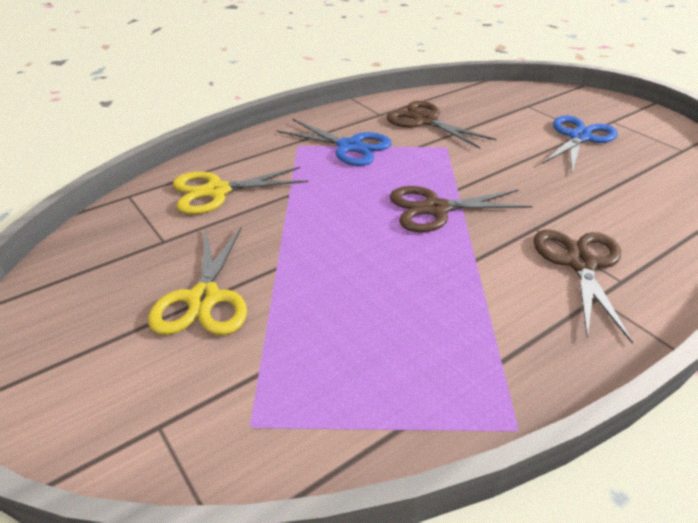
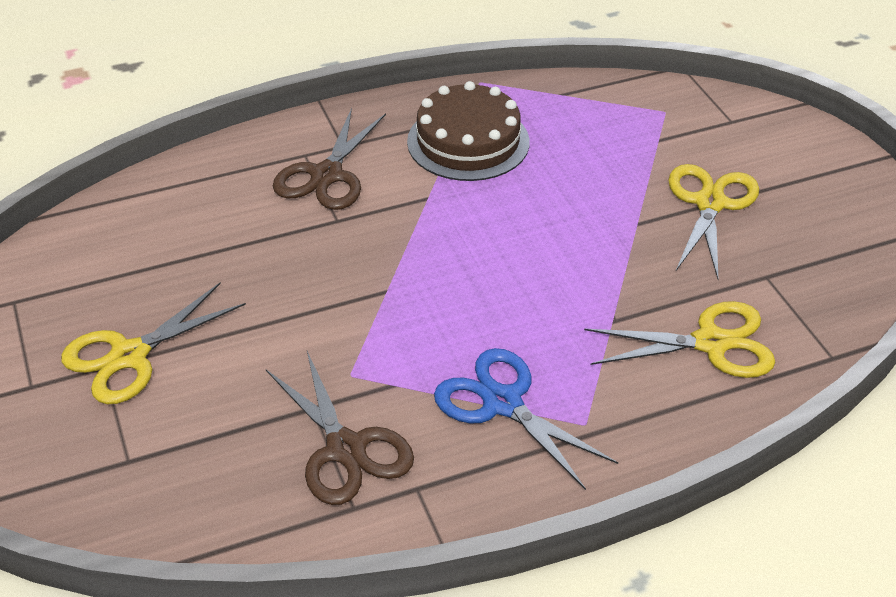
camera: 165 degrees left, 5 degrees up
brown scissors [390,186,532,232] -> none
blue scissors [542,115,618,172] -> yellow scissors [61,283,246,404]
none -> brown cake [407,81,530,181]

